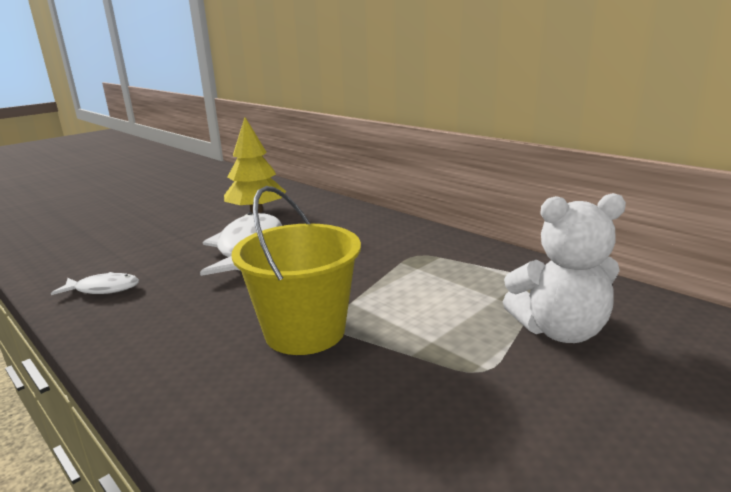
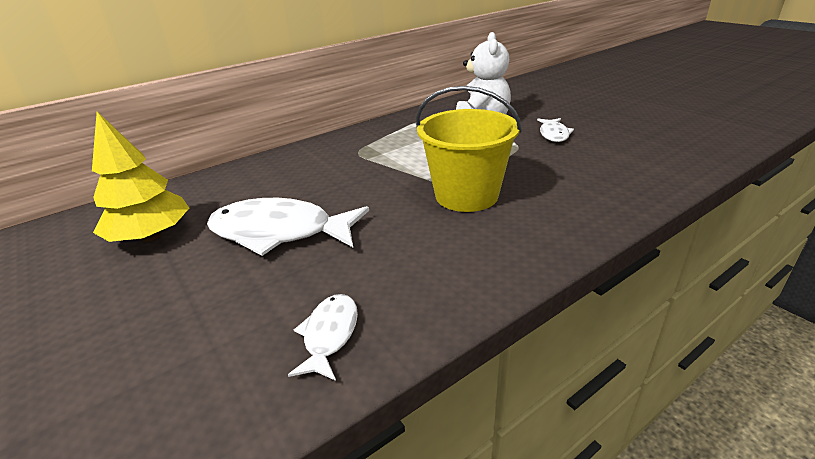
camera: 80 degrees left, 10 degrees up
none -> white fish [537,118,574,142]

